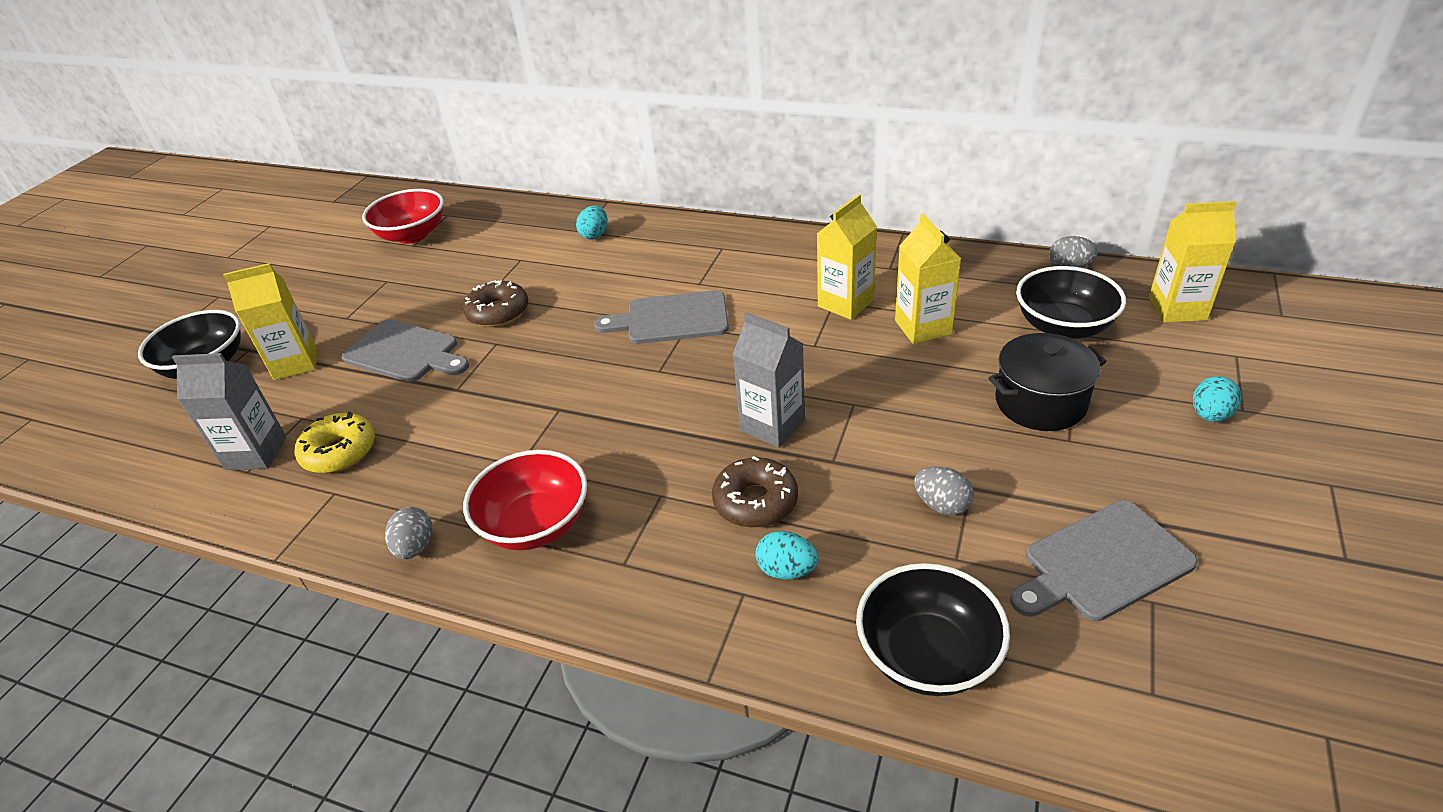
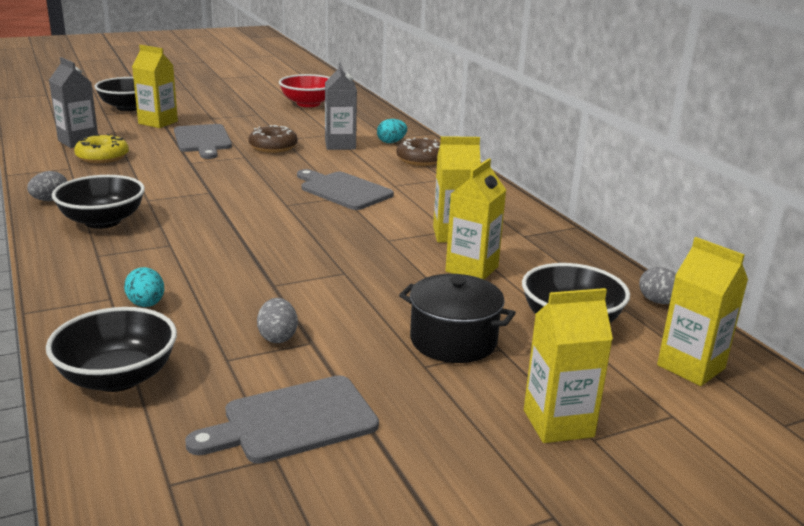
camera: 40 degrees right, 15 degrees down
red bowl [463,450,587,550] -> black bowl [52,175,145,229]
brown donut [712,456,798,528] -> brown donut moved to [396,137,440,166]
grey carton [732,312,805,448] -> grey carton moved to [325,62,357,150]
grey cutting board [1010,500,1197,622] -> grey cutting board turned 45 degrees counterclockwise [185,375,379,464]
turquoise egg [1193,376,1241,422] -> yellow carton [524,288,613,443]

